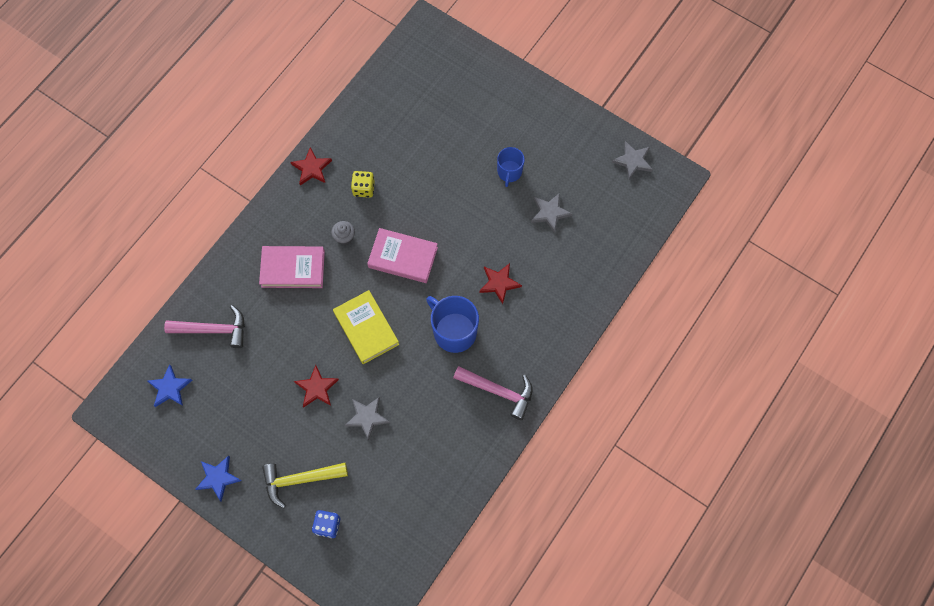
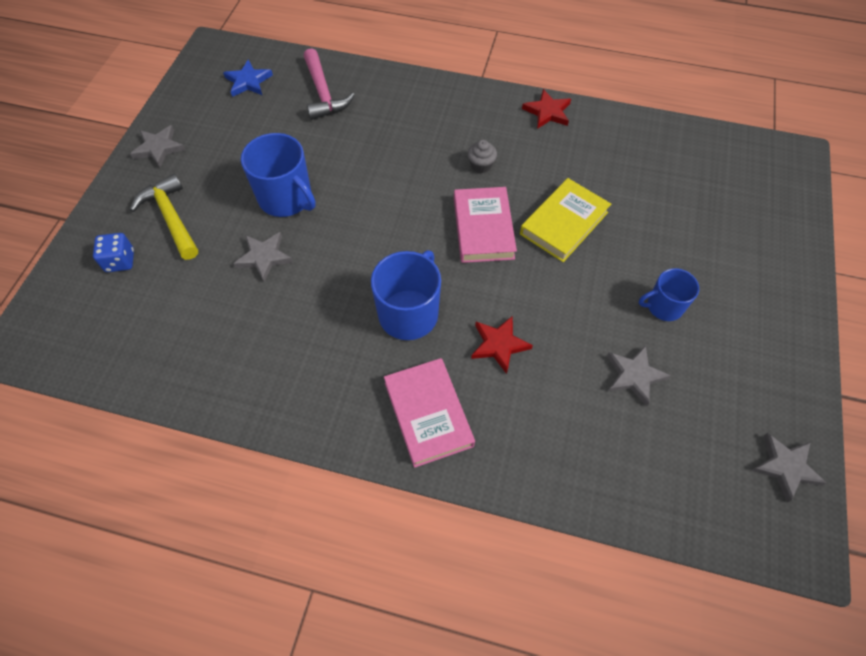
camera: 70 degrees right, 10 degrees down
blue star [196,456,241,502] -> grey star [130,125,185,168]
pink book [259,246,325,288] -> pink book moved to [384,358,475,468]
red star [294,365,339,407] -> blue mug [241,133,316,217]
yellow book [333,290,399,364] -> yellow book moved to [520,178,611,262]
yellow dice [351,171,375,198] -> none
pink hammer [453,366,533,420] -> none

